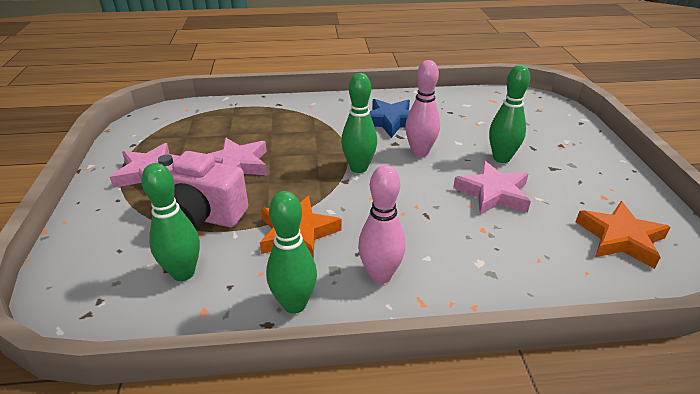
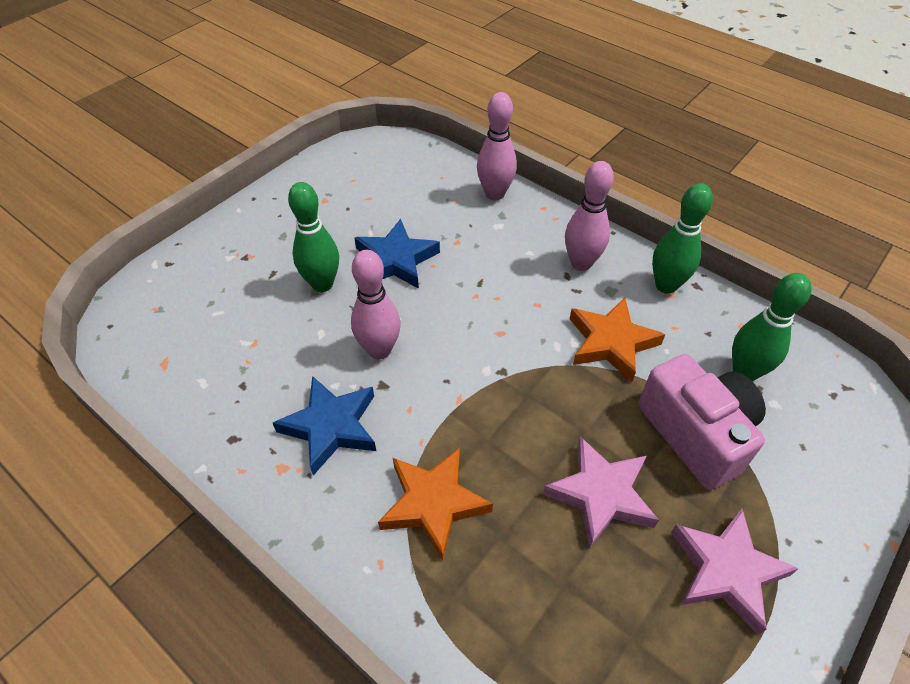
camera: 135 degrees left, 15 degrees up
green bowling pin [341,73,377,173] -> none
pink star [453,161,531,215] -> blue star [354,219,440,289]
orange star [576,201,670,269] -> orange star moved to [378,448,493,561]
none -> pink bowling pin [477,92,517,200]

